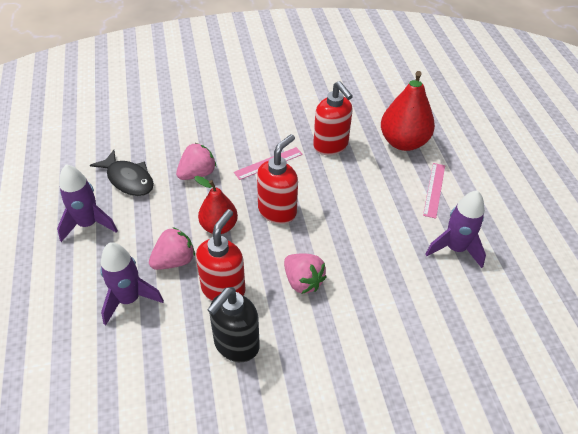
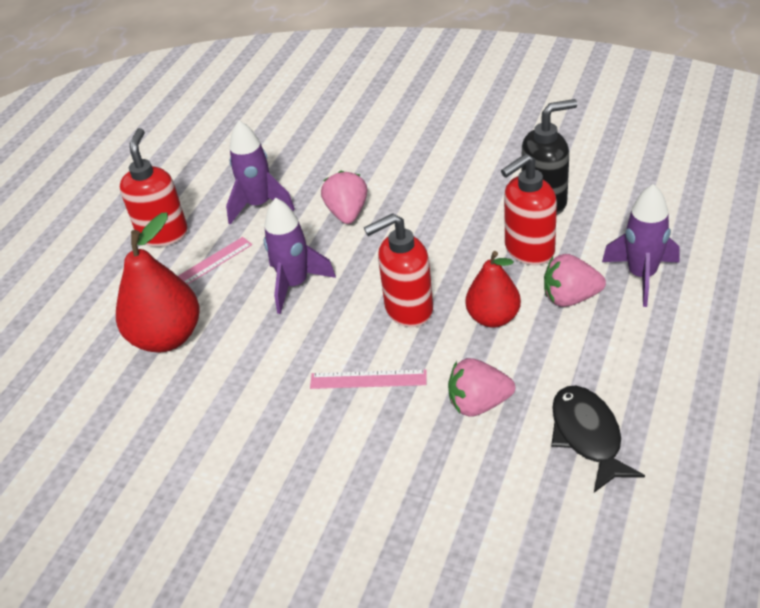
camera: 140 degrees left, 5 degrees down
purple rocket [57,164,118,242] -> purple rocket moved to [264,198,336,314]
pink strawberry [284,253,327,294] -> pink strawberry moved to [321,171,368,224]
red soap dispenser [313,81,353,155] -> red soap dispenser moved to [120,128,188,247]

